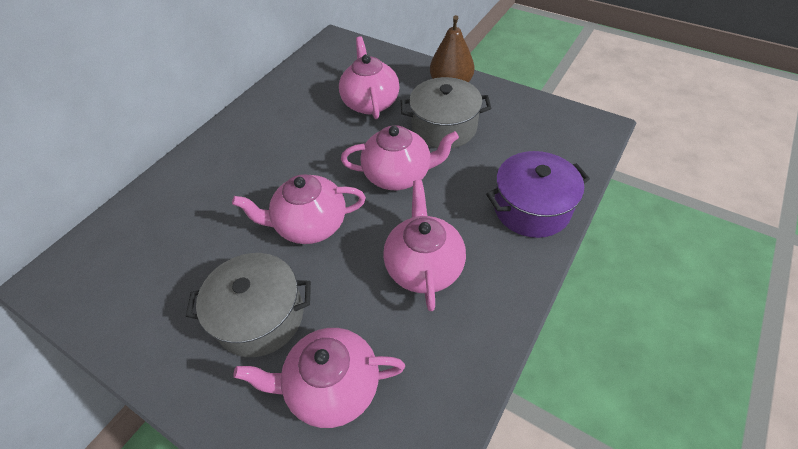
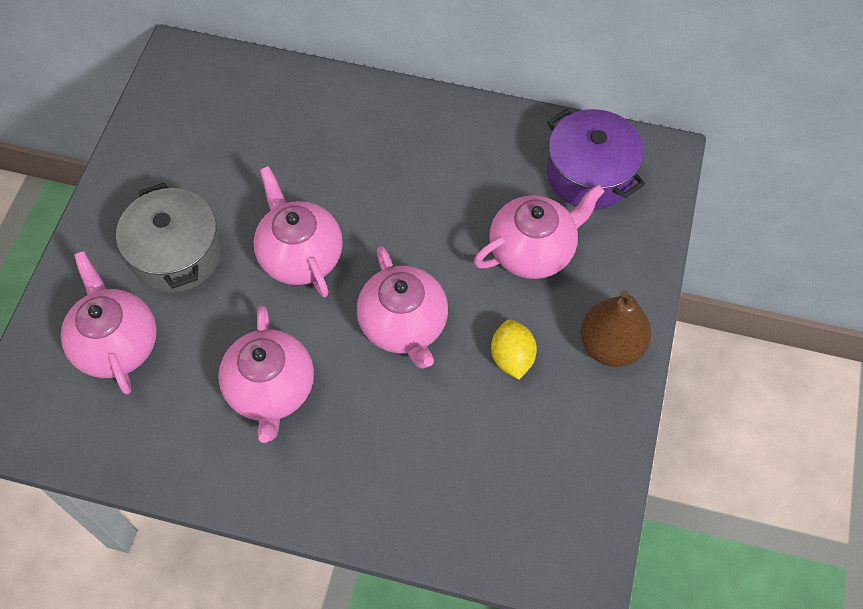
camera: 70 degrees right, 10 degrees up
pink teapot [383,180,466,311] -> pink teapot turned 105 degrees clockwise [218,306,314,443]
grey pot [401,77,491,148] -> yellow lemon [491,319,537,380]
purple pot [486,151,590,238] -> purple pot moved to [547,109,645,209]

